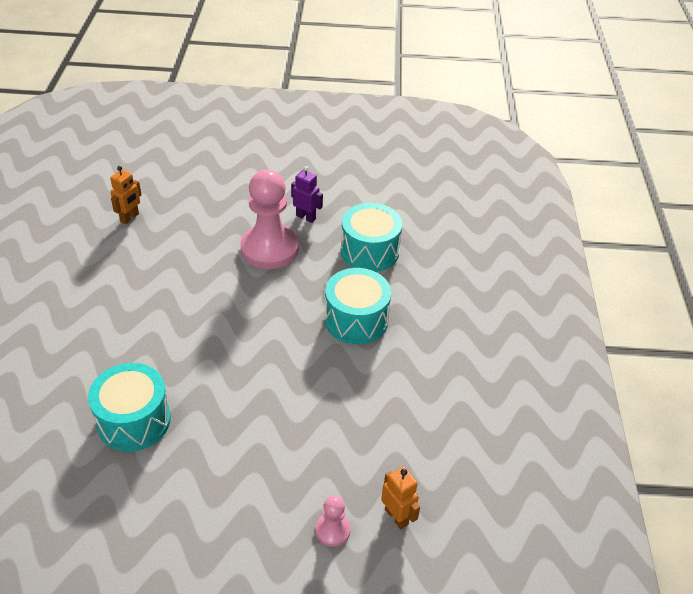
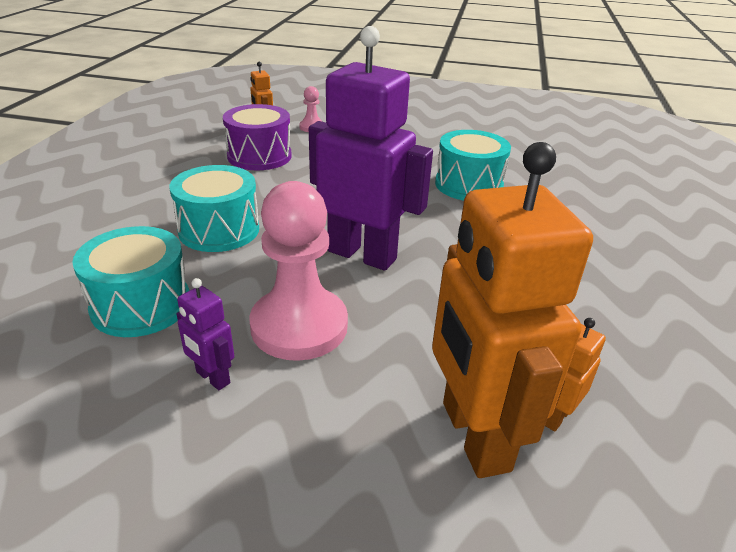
camera: 170 degrees left, 10 degrees down
none -> purple drum [223,104,292,170]
none -> purple robot [309,26,433,271]
none -> orange robot [432,142,593,478]

